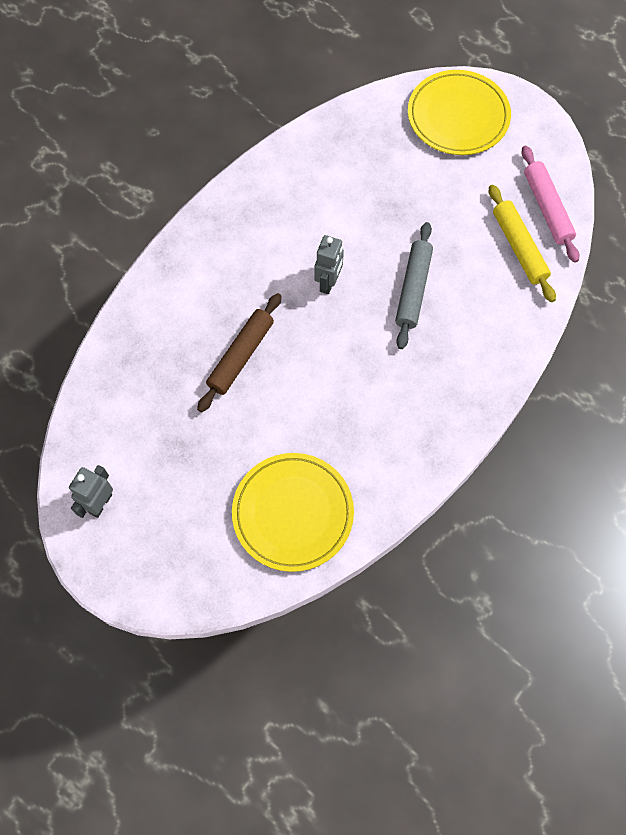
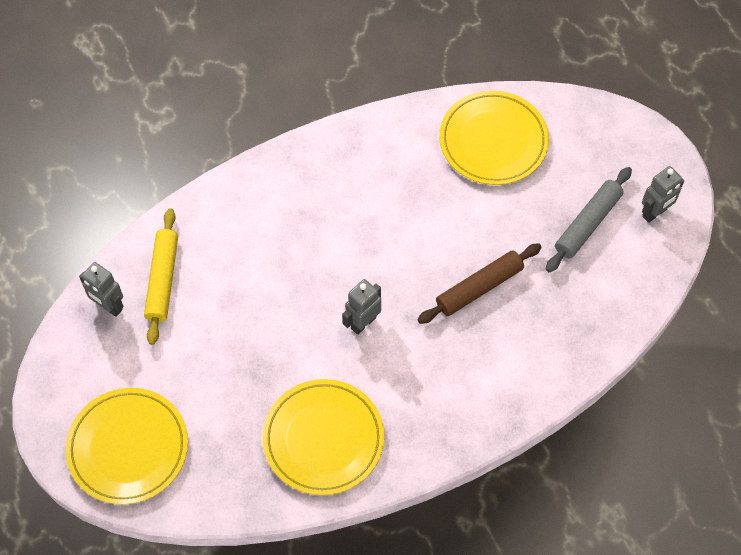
camera: 155 degrees left, 5 degrees down
grey rolling pin [395,222,433,349] -> grey rolling pin moved to [546,167,632,273]
pink rolling pin [521,146,579,263] -> grey robot [79,262,123,317]
none -> yellow plate [263,379,384,495]

